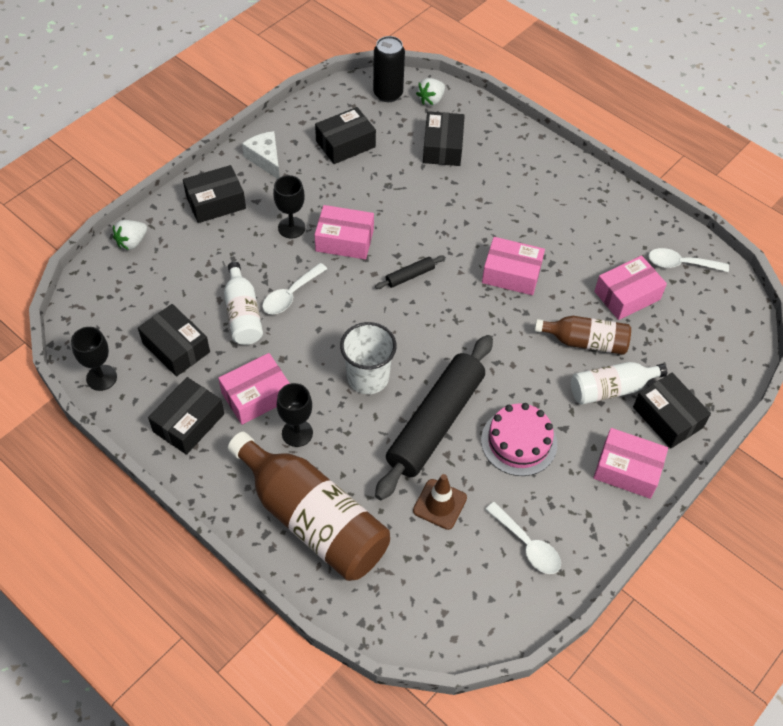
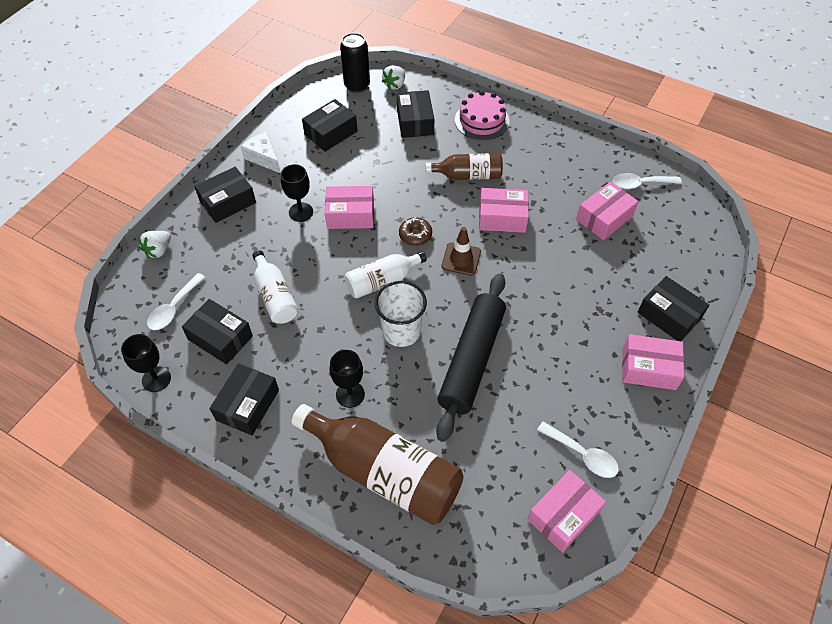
camera: 10 degrees left, 0 degrees up
pink box [218,353,290,425] -> pink box moved to [527,470,606,552]
white spoon [262,263,327,314] -> white spoon moved to [147,273,206,330]
black rolling pin [375,255,445,289] -> brown donut [399,217,432,246]
brown traffic cone [413,474,467,530] -> brown traffic cone moved to [442,227,481,276]
pink cake [481,403,557,476] -> pink cake moved to [455,91,510,140]
brown bottle [535,316,631,355] -> brown bottle moved to [426,153,503,180]
white bottle [571,362,667,405] -> white bottle moved to [345,251,427,299]

